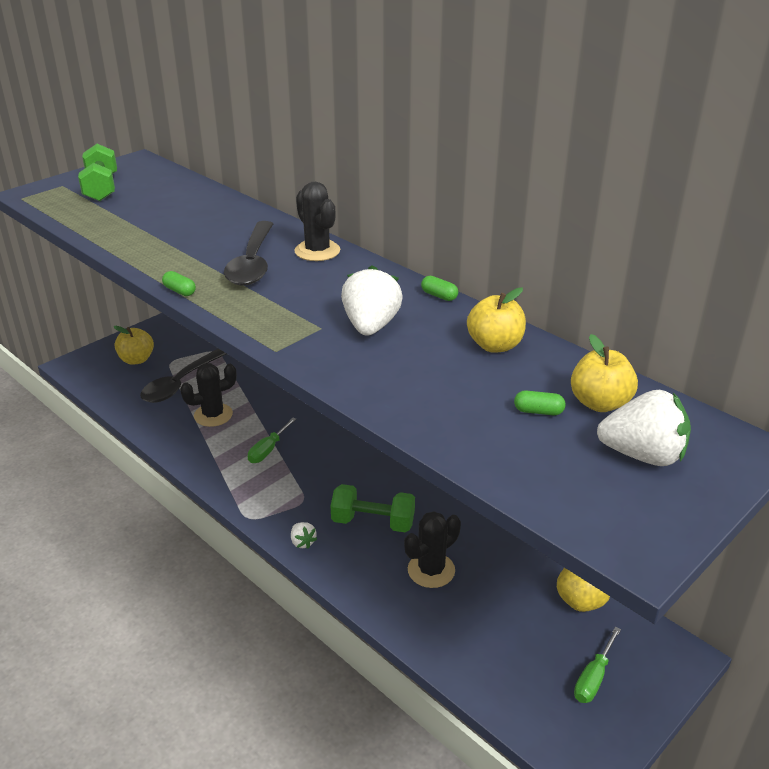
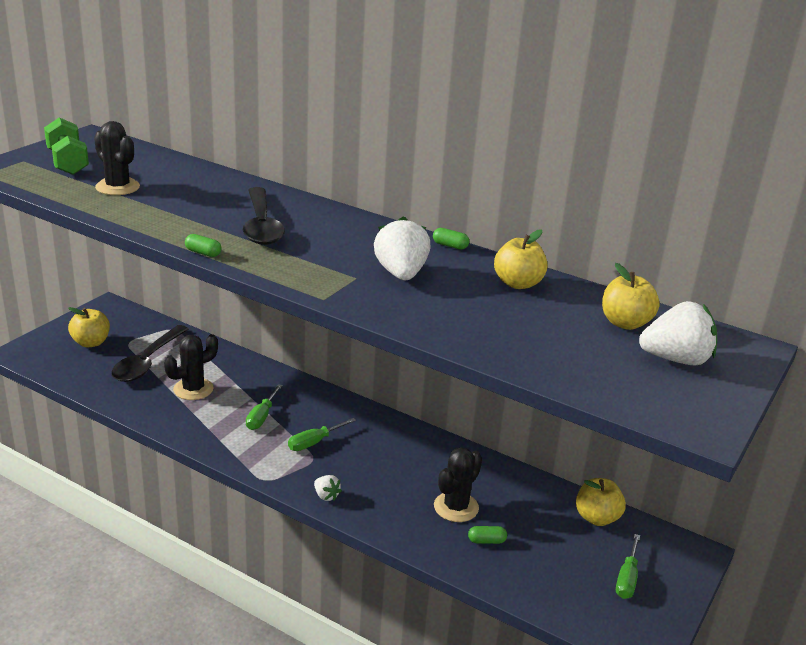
camera: 15 degrees left, 5 degrees down
black cactus [295,182,340,261] -> black cactus moved to [94,121,140,195]
green dumbbell [331,484,415,533] -> none
green capsule [514,390,566,415] -> green capsule moved to [468,526,507,544]
none -> green screwdriver [288,418,356,451]

